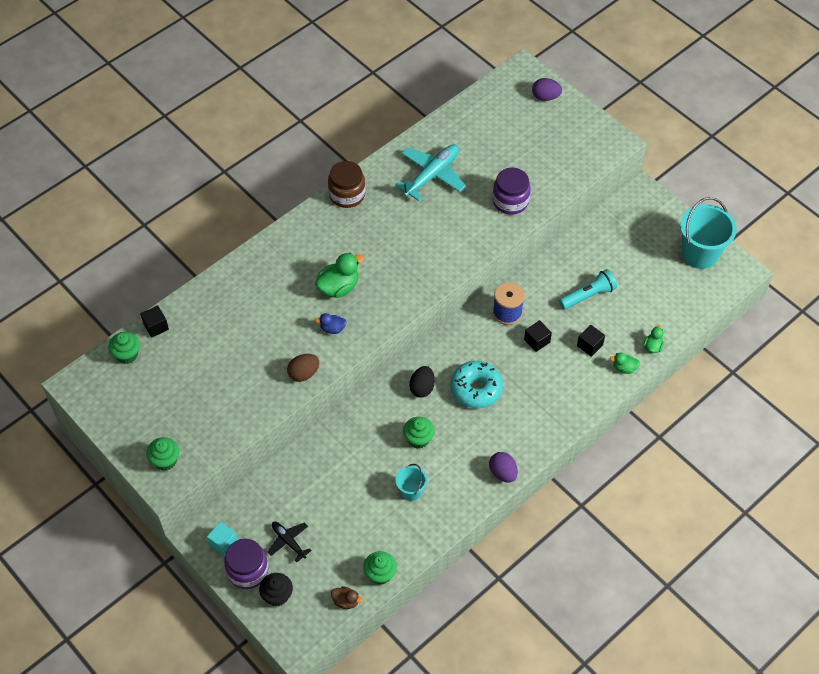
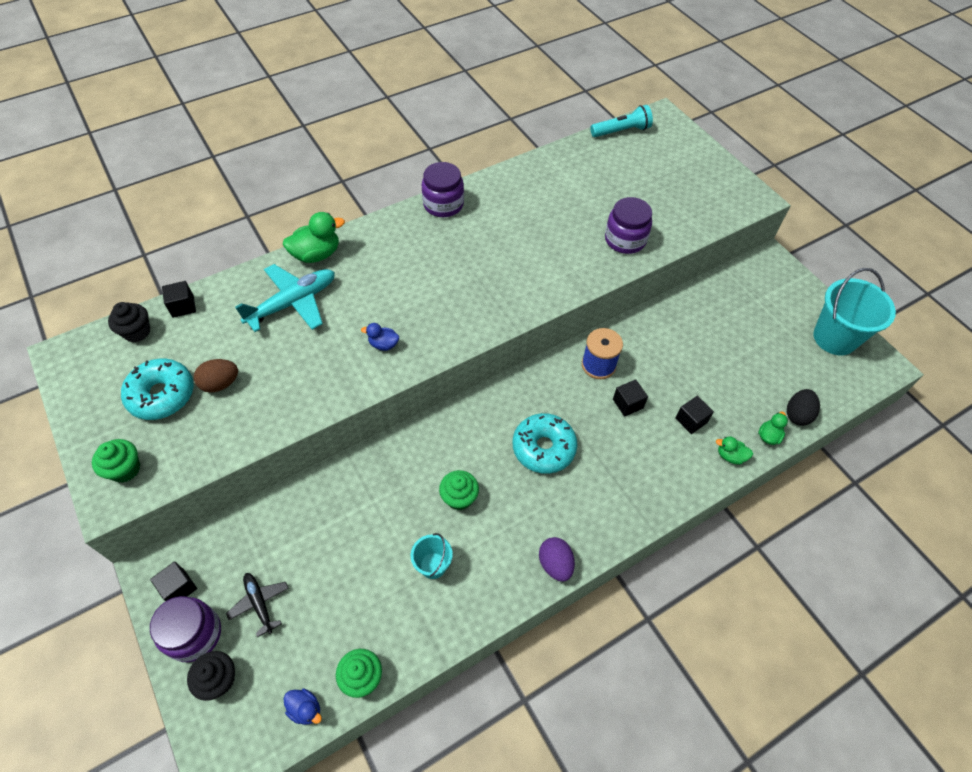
camera: 10 degrees right, 0 degrees up
green cupcake [108,332,140,364] -> black cupcake [108,302,150,342]
turquoise cube [207,522,238,556] -> black cube [150,561,197,601]
brown egg [287,354,319,382] -> brown egg moved to [194,359,238,393]
green duck [315,253,364,298] -> green duck moved to [283,212,345,263]
brown jar [328,161,365,208] -> purple jar [422,162,464,217]
brown duck [331,586,363,609] -> blue duck [283,688,322,725]
turquoise plane [395,144,466,201] -> turquoise plane moved to [235,264,335,332]
black egg [409,366,435,397] -> black egg moved to [787,389,820,426]
purple egg [532,78,562,101] -> none
turquoise flashlight [559,269,617,310] -> turquoise flashlight moved to [590,105,653,137]
none -> turquoise donut [121,358,194,420]

